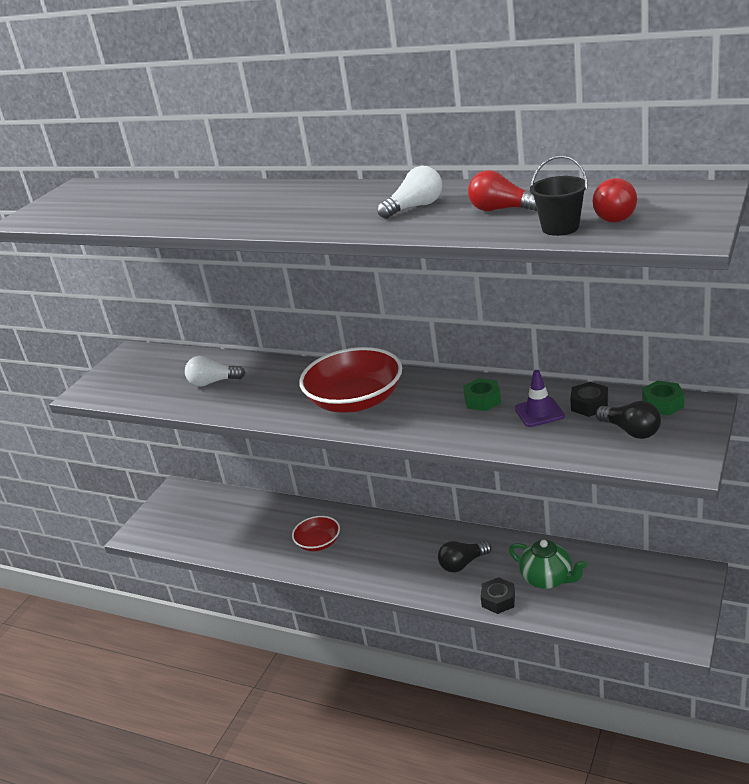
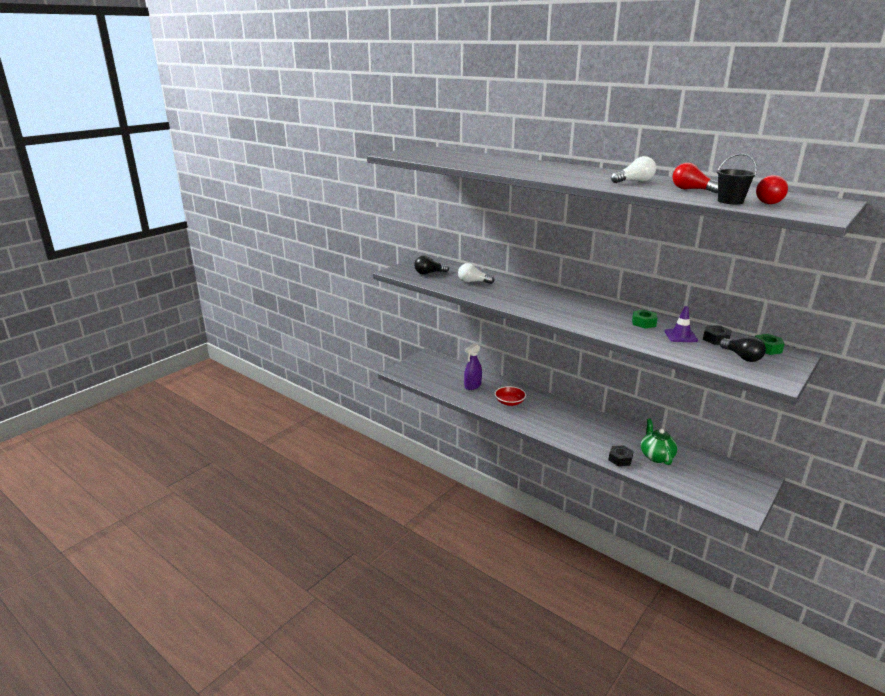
camera: 10 degrees right, 5 degrees down
red bowl [299,347,402,413] -> none
black light bulb [438,541,492,572] -> black light bulb moved to [414,256,449,274]
green teapot [509,540,587,589] -> green teapot turned 150 degrees counterclockwise [641,419,677,465]
none -> purple spray bottle [464,343,482,390]

